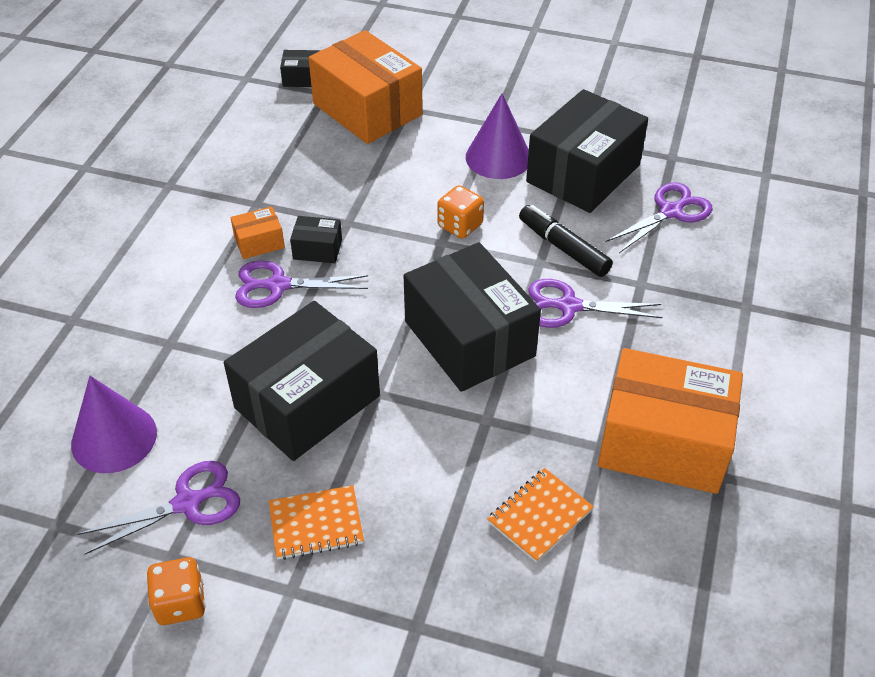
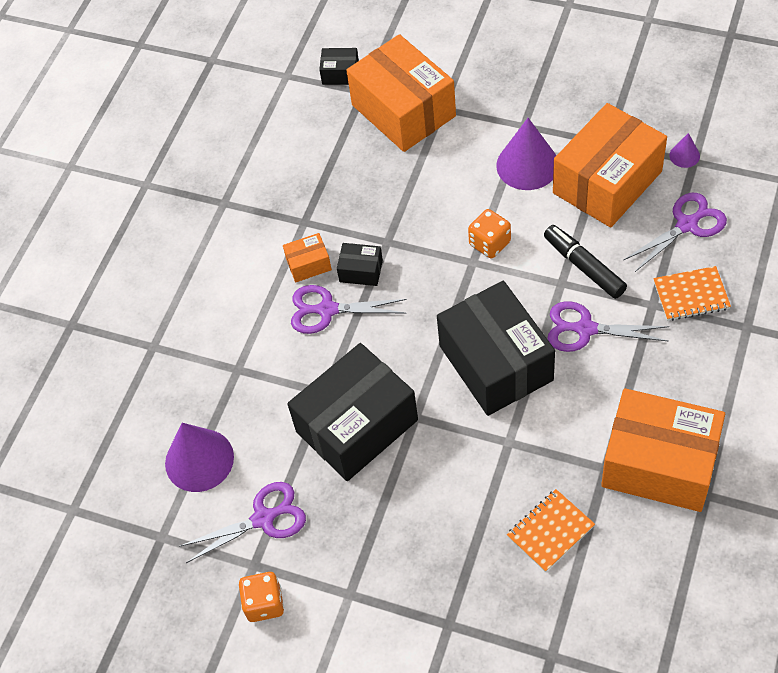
camera: 10 degrees right, 10 degrees up
orange notebook [269,485,364,560] -> orange notebook moved to [653,266,731,321]
black box [526,89,648,213] -> orange box [553,103,667,227]
none -> purple cone [669,133,700,168]

